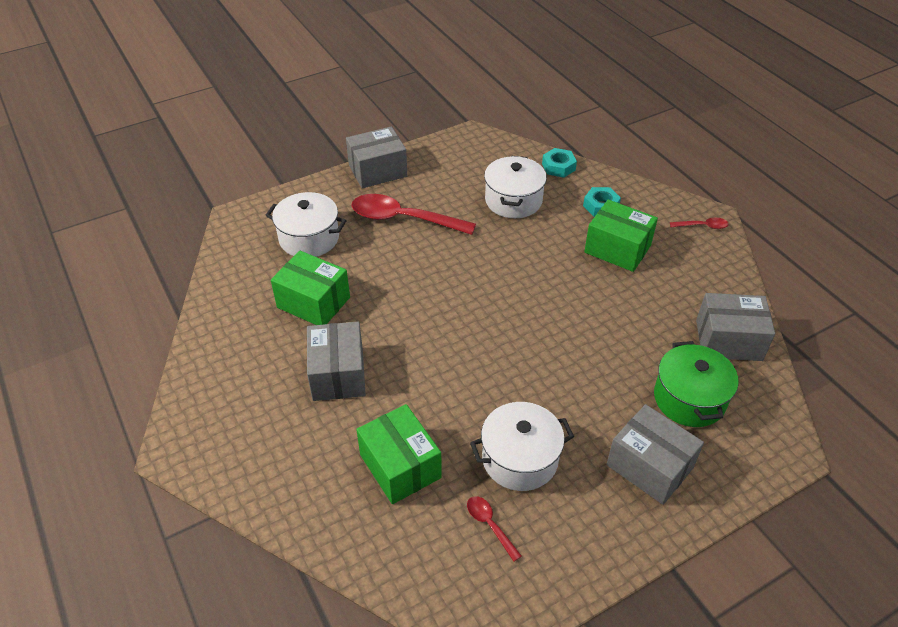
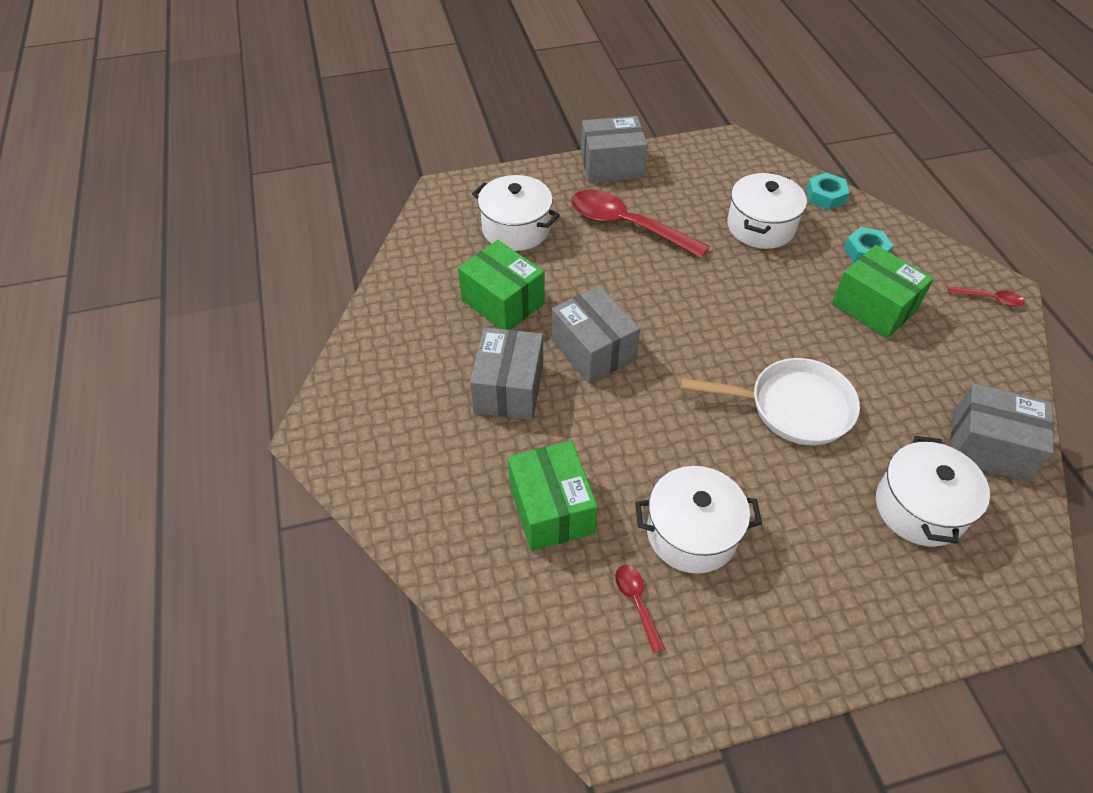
camera: 15 degrees right, 5 degrees up
grey box [606,404,704,505] -> grey box moved to [552,286,640,384]
green pot [654,341,739,427] -> white pot [876,436,990,547]
none -> white pan [680,358,860,445]

